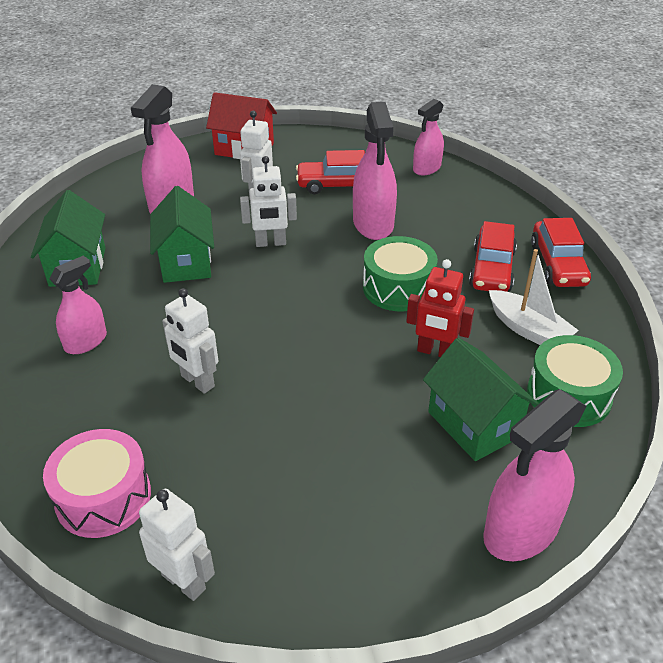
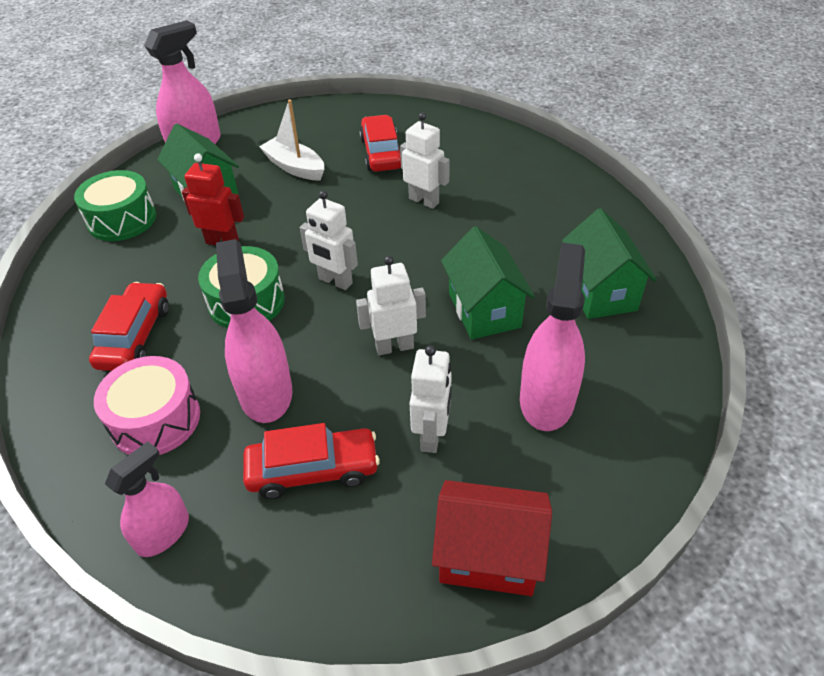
camera: 175 degrees right, 5 degrees up
pink drum [43,429,151,538] -> pink drum moved to [94,356,200,455]
pink spray bottle [50,256,107,354] -> none
white robot [139,489,215,601] -> white robot moved to [300,190,358,290]
white boat [489,249,579,345] -> white boat moved to [259,99,324,180]
red car [531,218,591,287] -> red car moved to [359,115,401,172]

